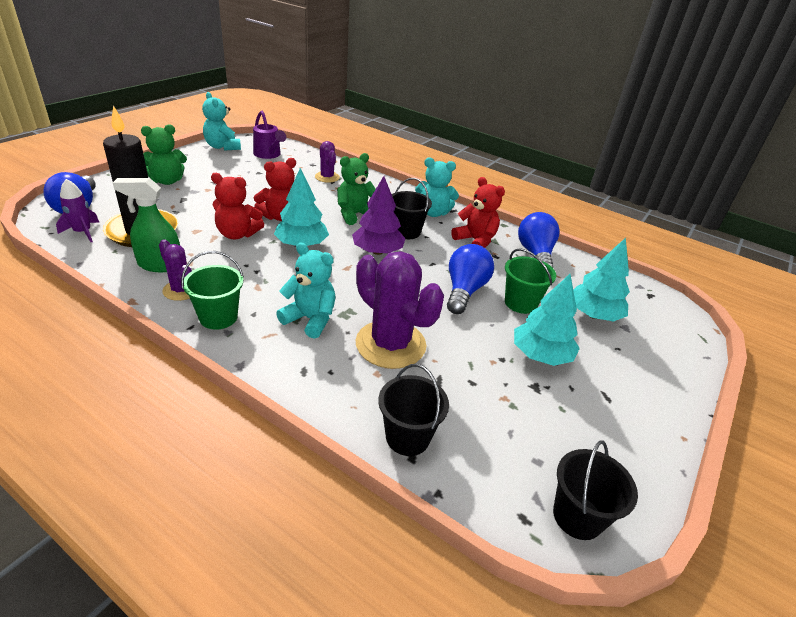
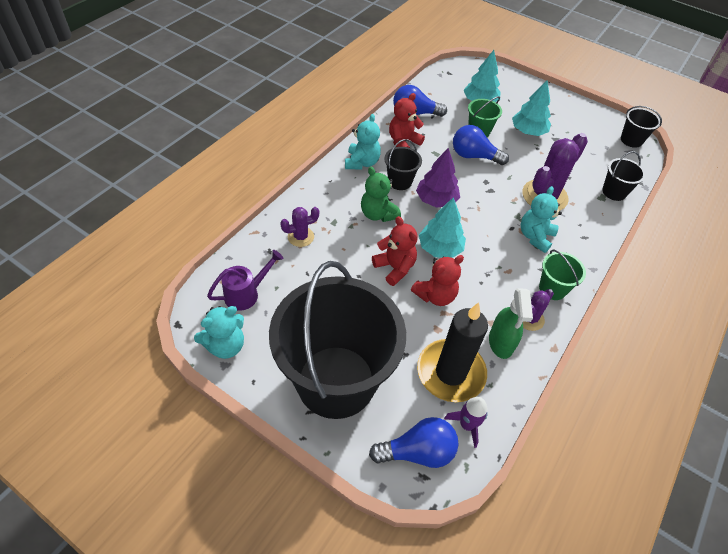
camera: 90 degrees left, 15 degrees up
green teddy bear [141,124,187,185] -> black bucket [269,261,406,419]
red teddy bear [211,173,264,239] -> red teddy bear turned 45 degrees clockwise [411,255,464,306]

